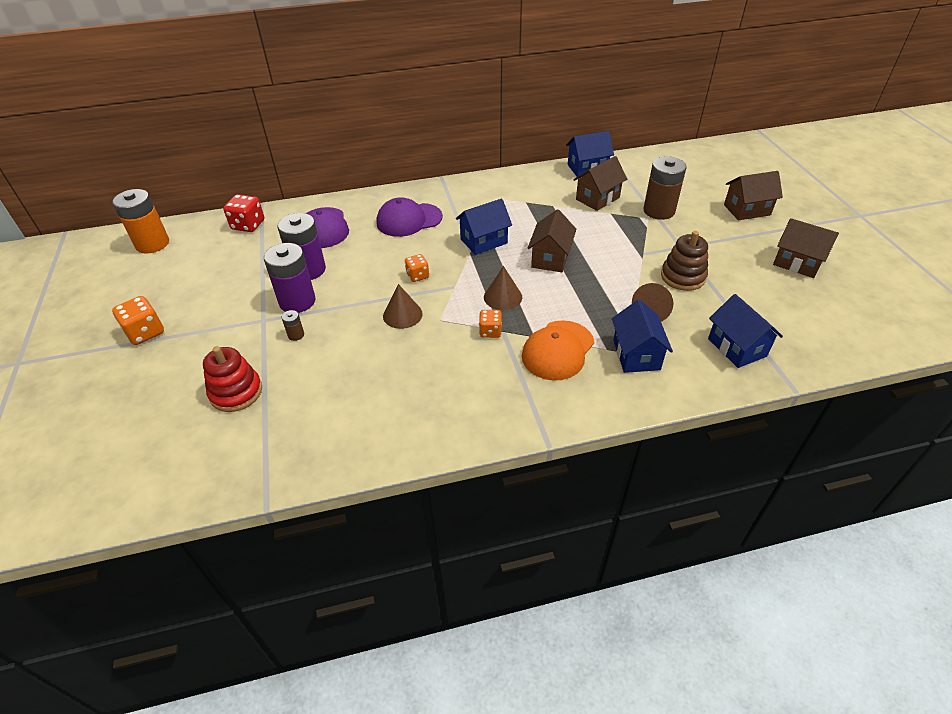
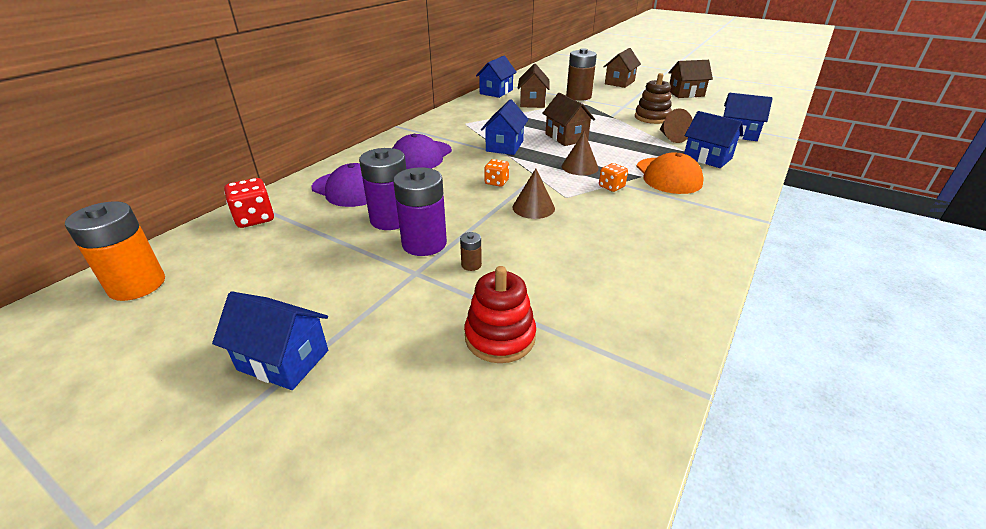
camera: 45 degrees left, 10 degrees down
orange dice [112,296,164,345] -> blue house [212,291,328,390]

